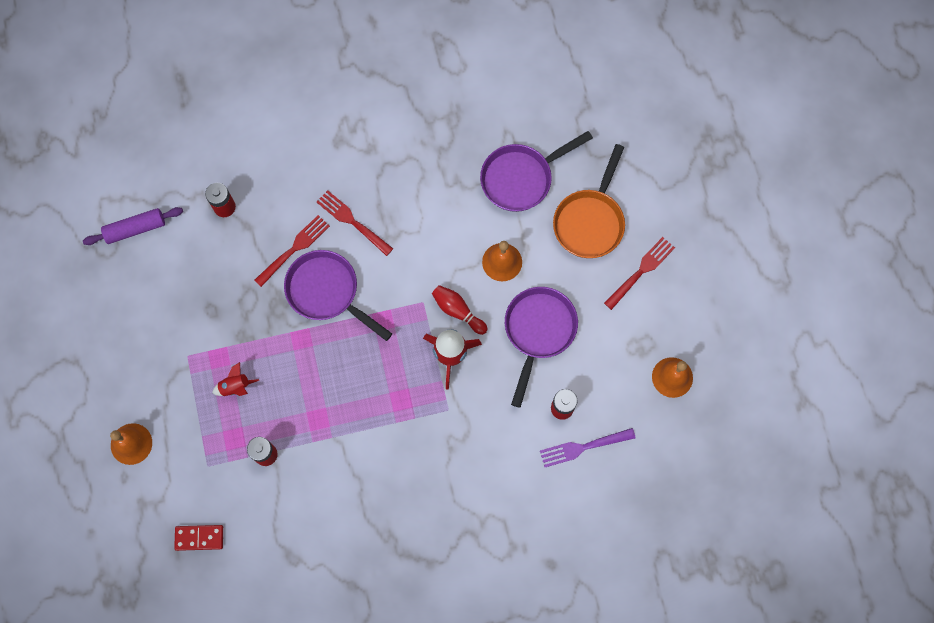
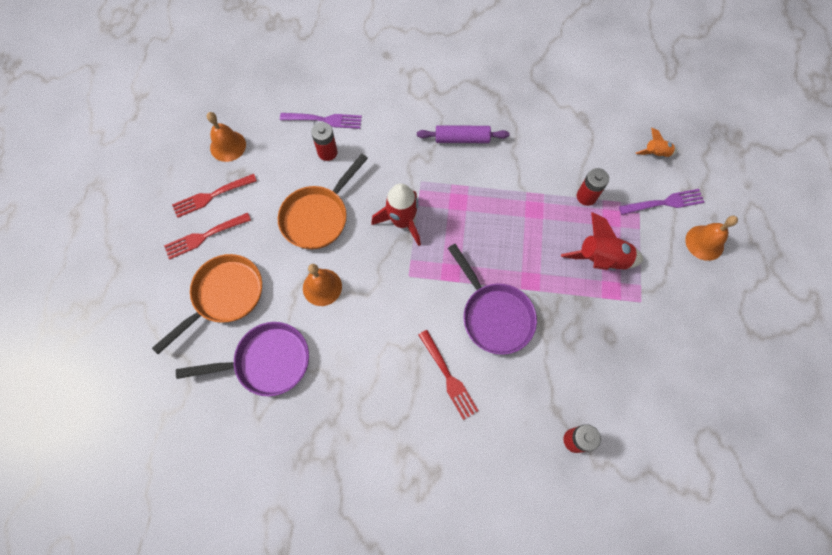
camera: 160 degrees left, 5 degrees down
purple rolling pin [83,207,183,245] -> purple rolling pin moved to [417,125,509,143]
red domino [174,525,223,551] -> orange rocket [636,128,677,157]
red rocket [212,362,259,396] -> red rocket [561,212,643,270], size x1.81
red fork [254,215,330,287] -> red fork moved to [172,174,257,218]
red bowling pin [432,285,488,335] -> none
purple pan [505,287,578,408] -> orange pan [278,154,368,249]
none -> purple fork [619,189,704,215]

